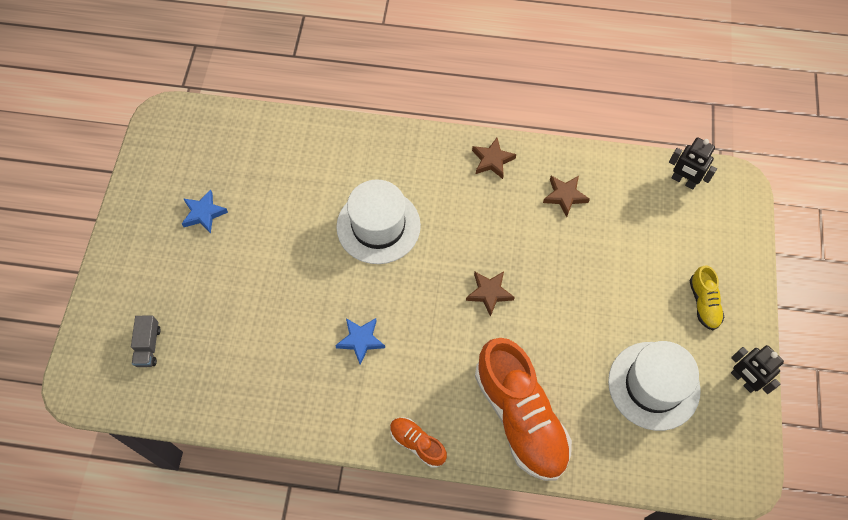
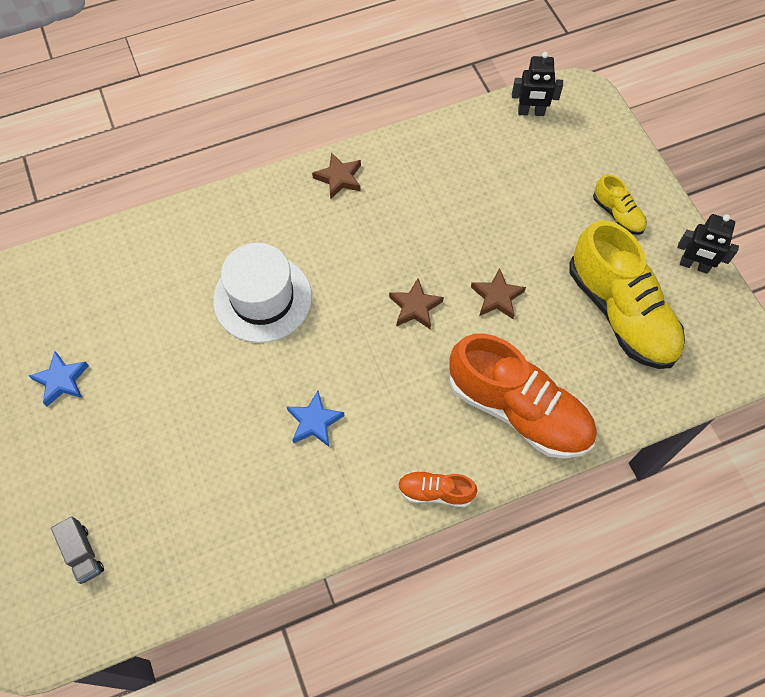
camera: 30 degrees left, 0 degrees up
brown star [543,176,590,217] -> brown star moved to [471,268,526,319]
white hat [608,341,701,431] -> yellow shoe [569,220,685,369]

